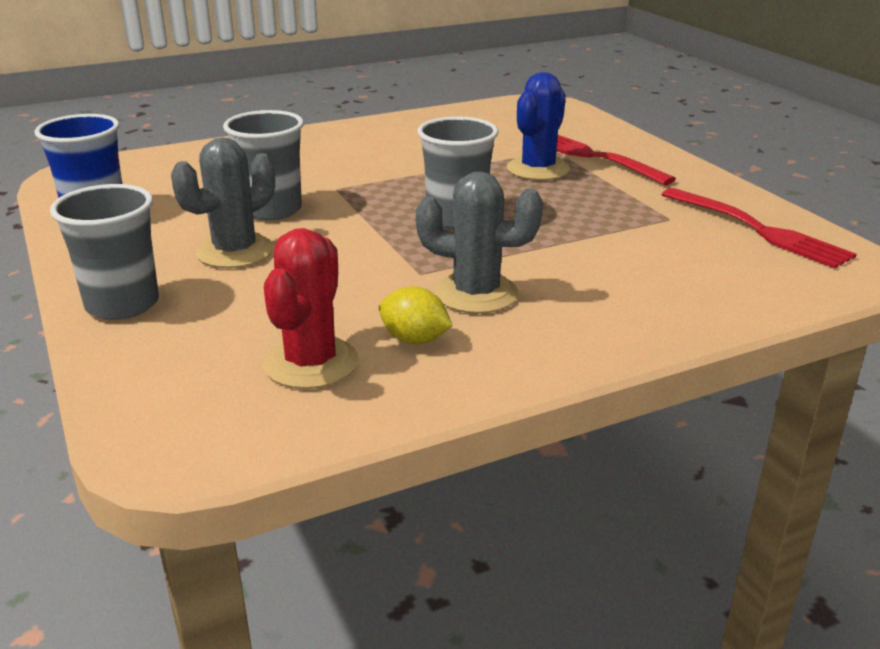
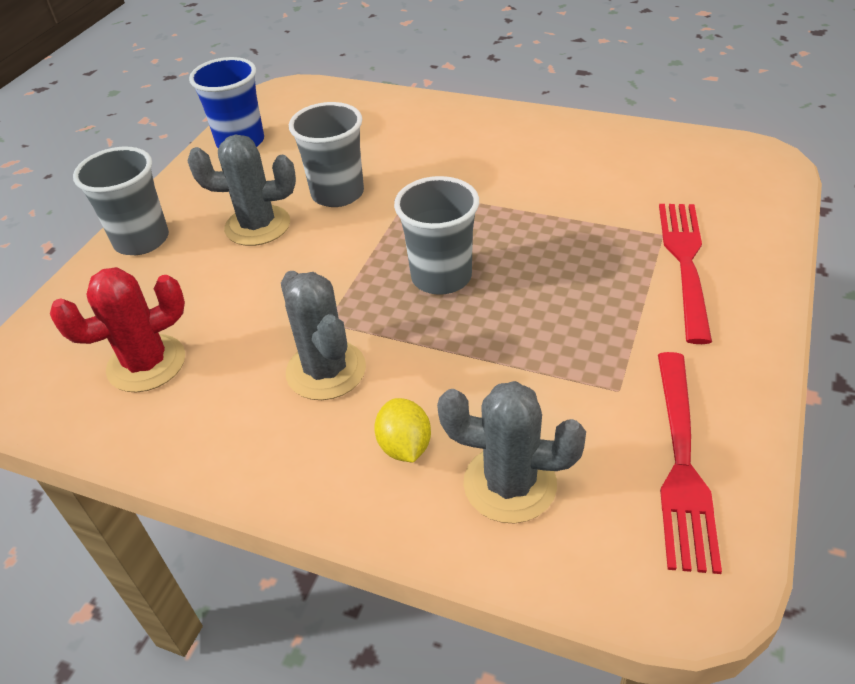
camera: 50 degrees right, 15 degrees up
yellow lemon [379,287,453,344] -> yellow lemon moved to [374,398,431,463]
blue cactus [507,72,570,180] -> none
none -> grey cactus [437,381,586,523]

